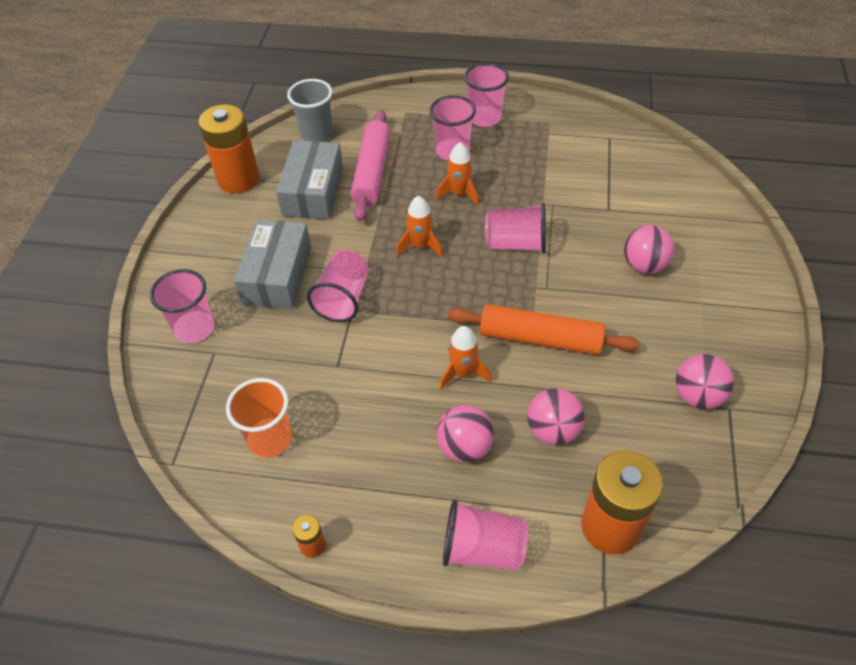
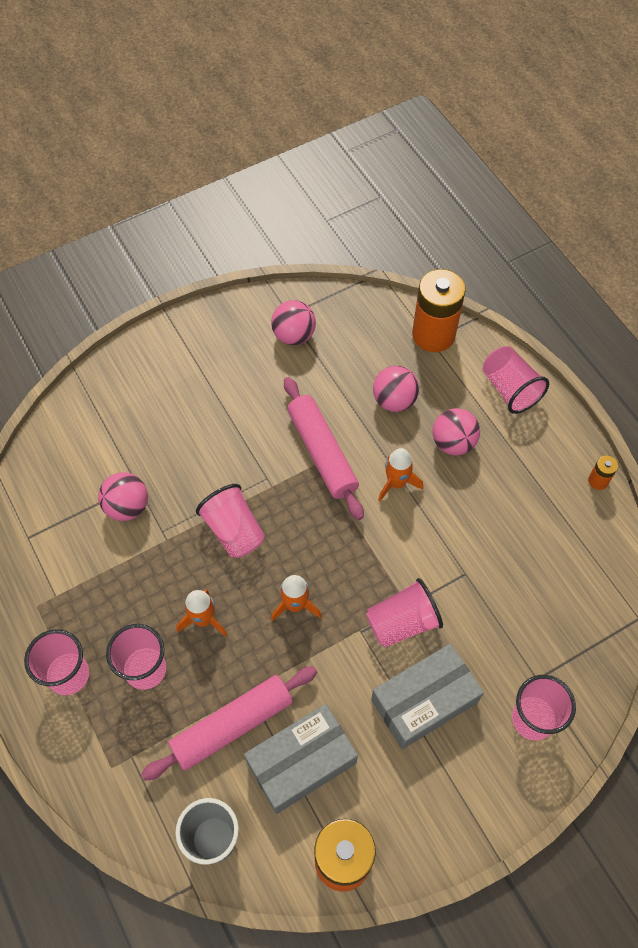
camera: 130 degrees left, 10 degrees up
orange cup [226,378,292,457] -> none
orange rolling pin [448,304,640,355] -> pink rolling pin [284,377,364,520]
pink ball [624,225,674,274] -> pink ball moved to [98,472,148,521]

